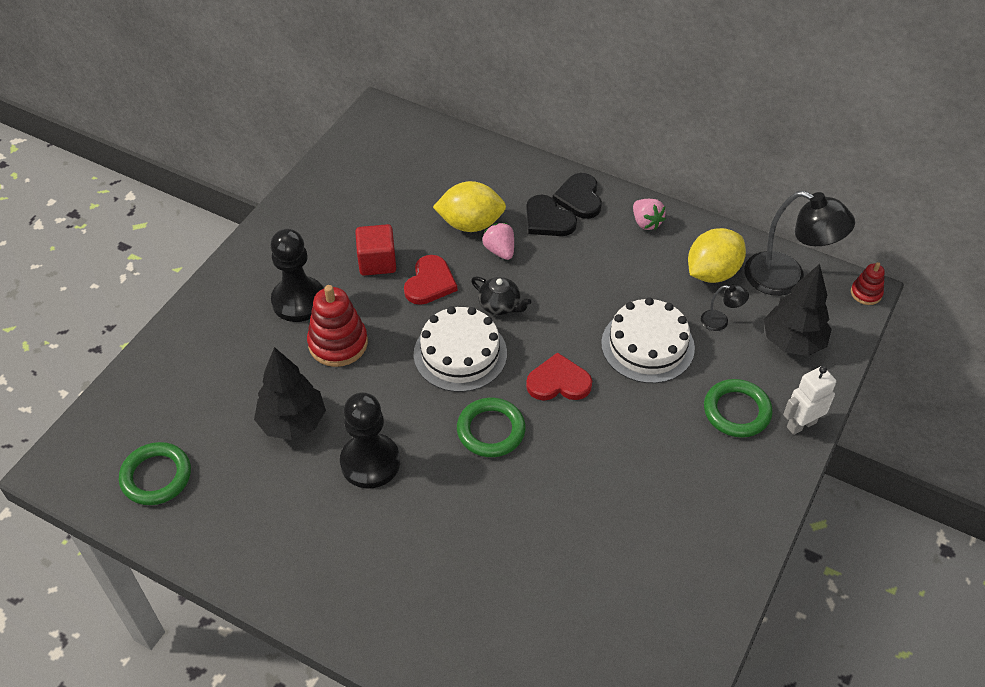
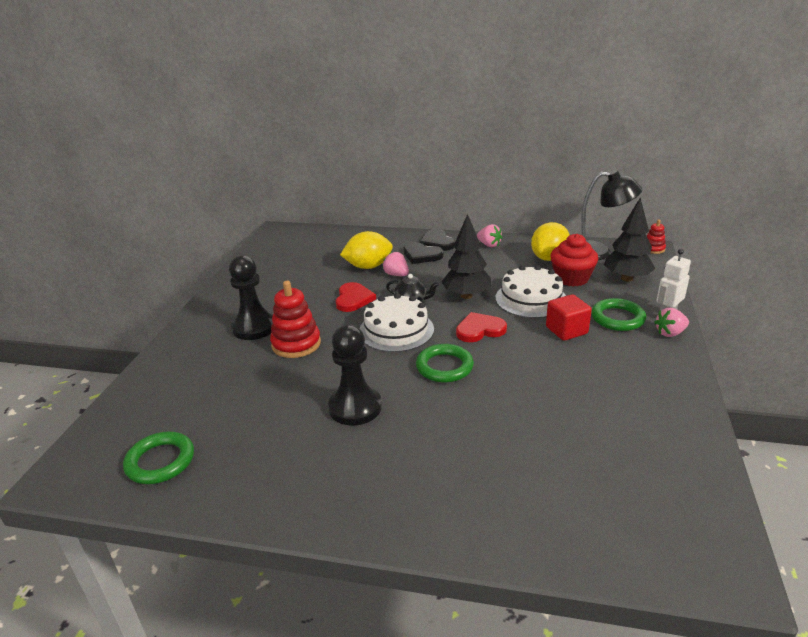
camera: 15 degrees left, 20 degrees down
black tree [254,347,326,440] -> black tree moved to [441,214,491,299]
red cube [355,224,396,276] -> red cube moved to [546,294,592,341]
black lamp [701,284,749,331] -> red cupcake [550,234,598,287]
none -> pink strawberry [654,308,689,337]

